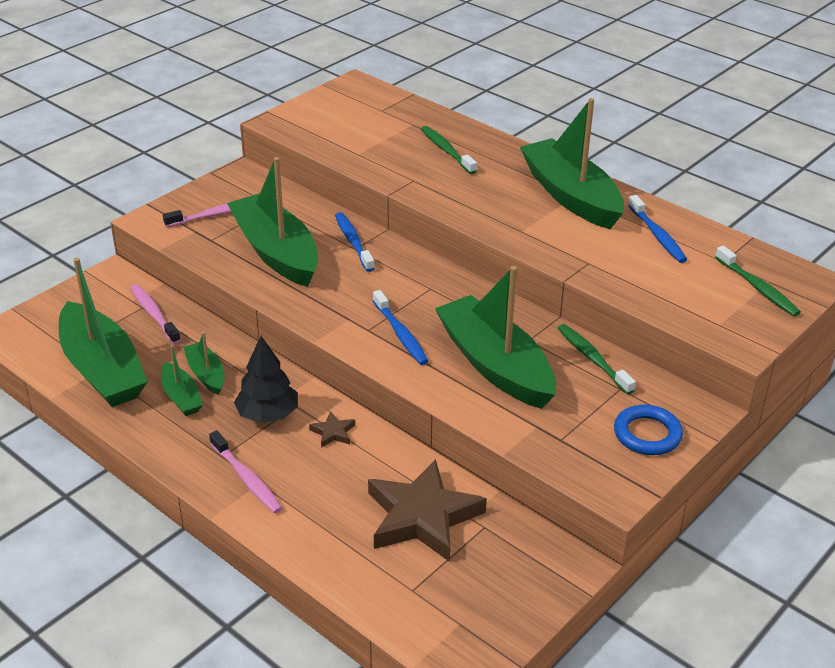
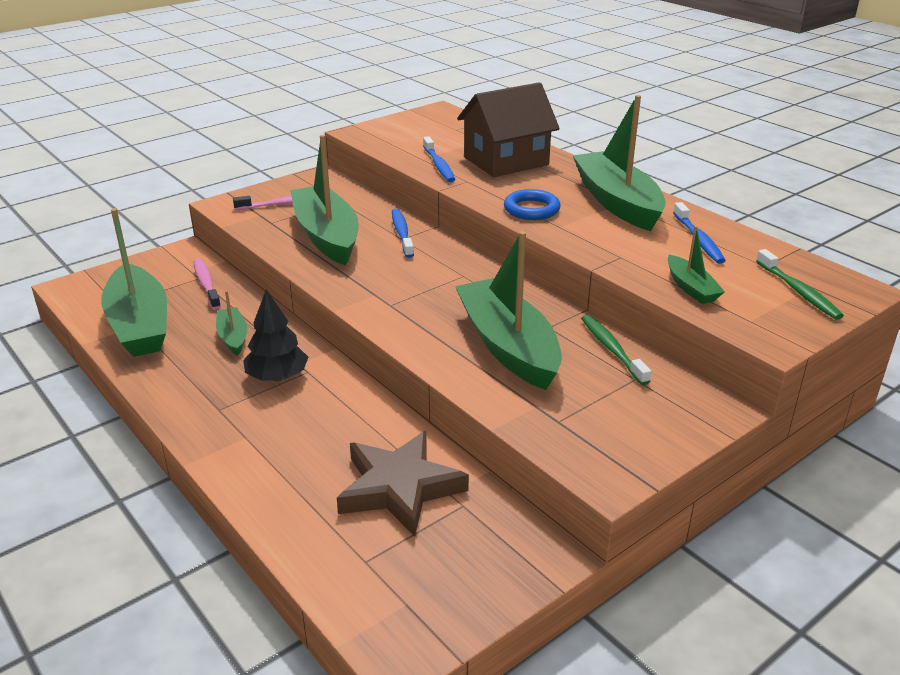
camera: 10 degrees right, 5 degrees down
green boat [161,345,203,416] -> green boat moved to [668,226,725,304]
pink toothbrush [209,430,283,514] -> none
brown star [309,411,355,448] -> none
blue toothbrush [373,290,429,365] -> blue toothbrush moved to [423,136,455,182]
green toothbrush [421,126,477,174] -> brown house [457,82,560,177]
blue ring [614,405,683,455] -> blue ring moved to [504,189,561,220]

